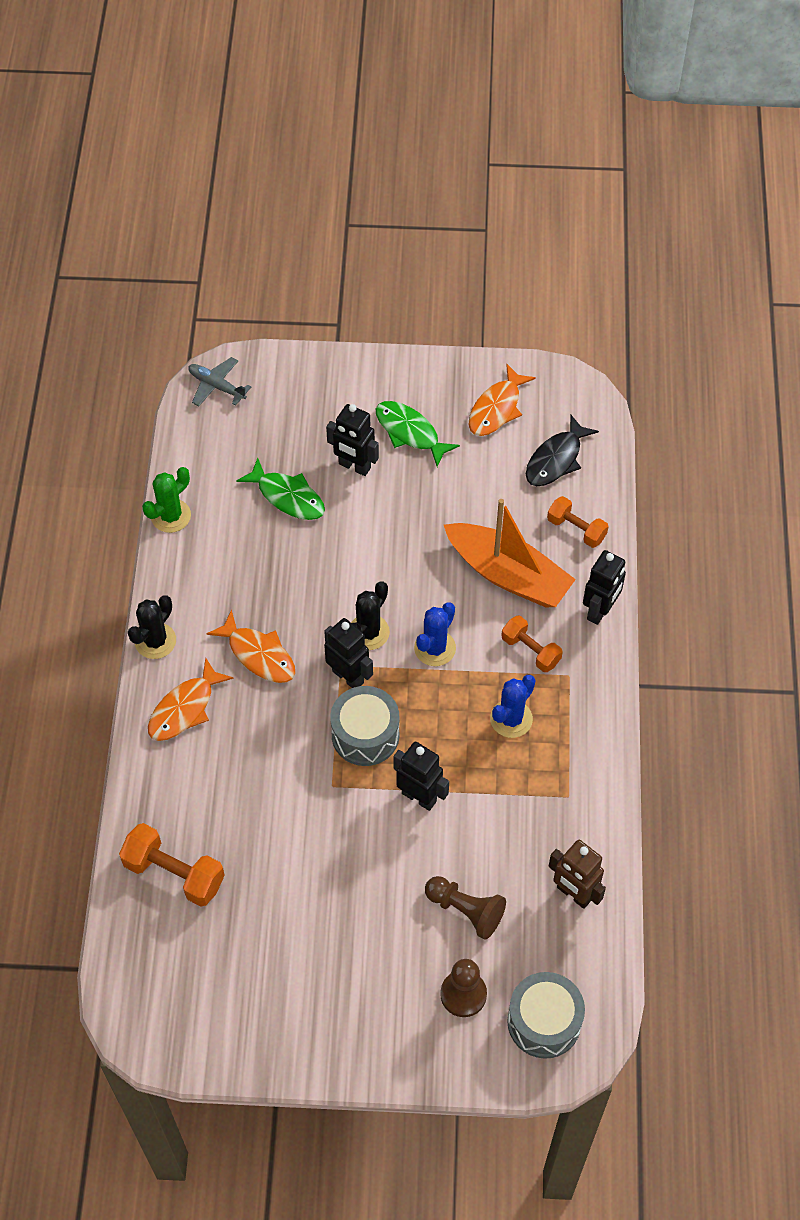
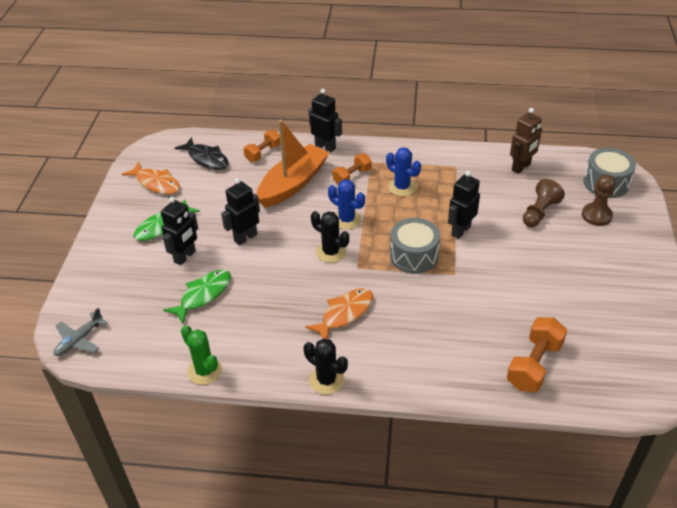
camera: 85 degrees left, 15 degrees down
orange fish [148,658,234,741] -> none
black robot [324,618,373,688] -> black robot moved to [221,178,260,246]

